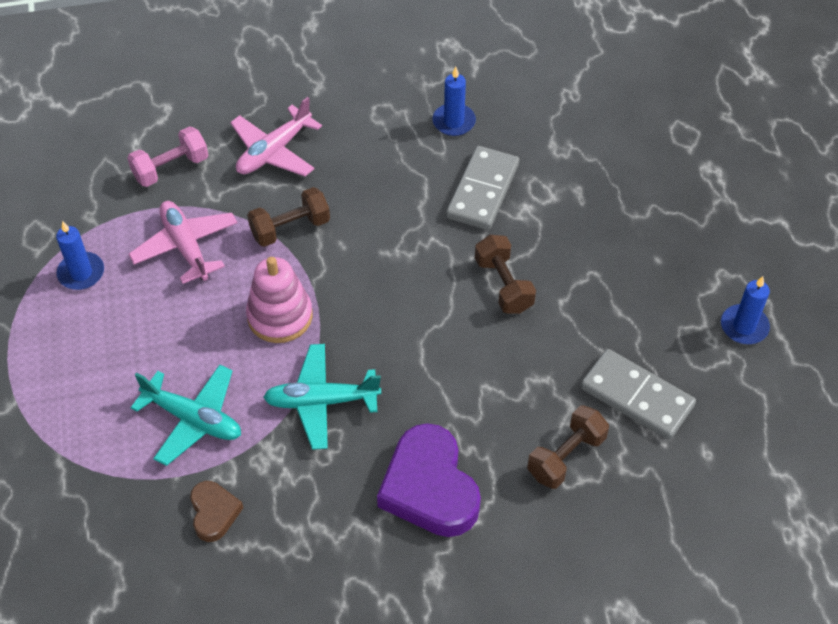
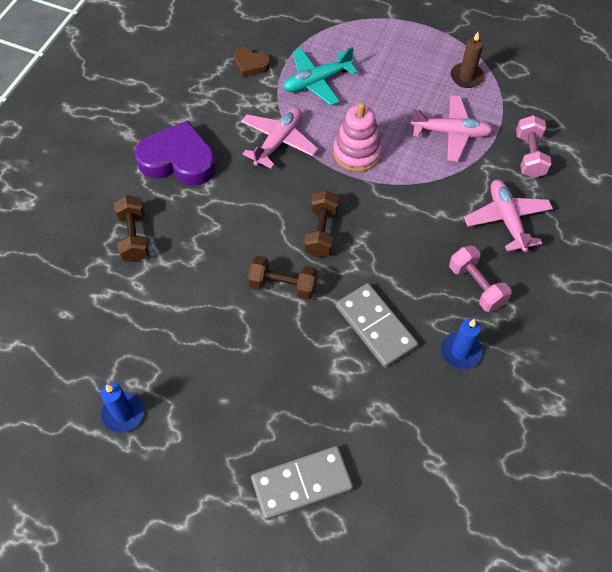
camera: 125 degrees right, 5 degrees up
blue candle [56,221,104,290] -> brown candle [451,32,484,88]
brown dumbbell [247,187,330,247] -> brown dumbbell moved to [304,190,339,257]
turquoise plane [263,344,381,450] -> pink plane [241,107,318,169]
grey domino [581,349,696,440] -> grey domino moved to [251,446,353,520]
none -> pink dumbbell [449,246,512,312]

